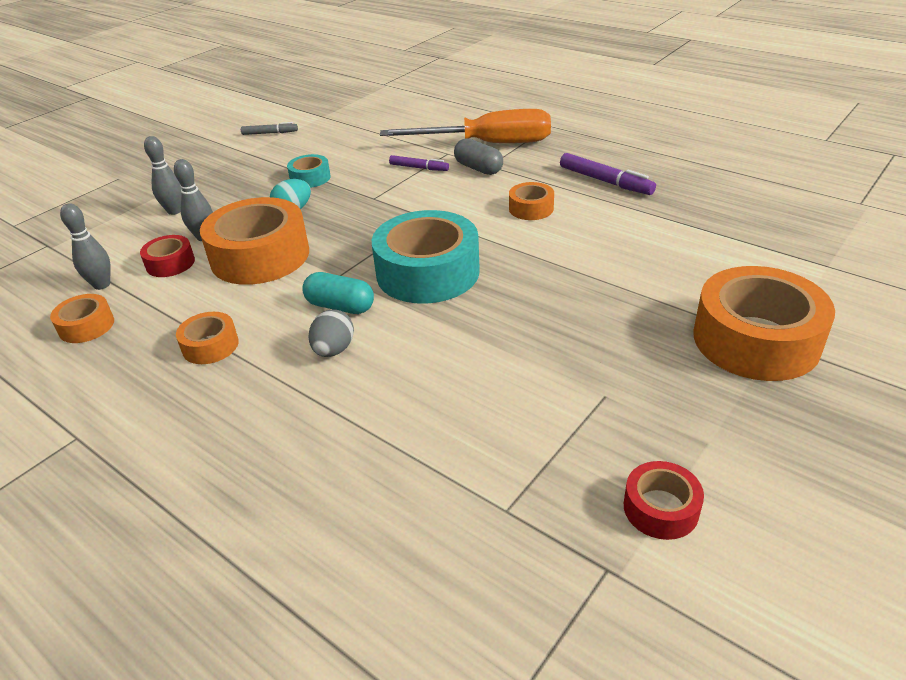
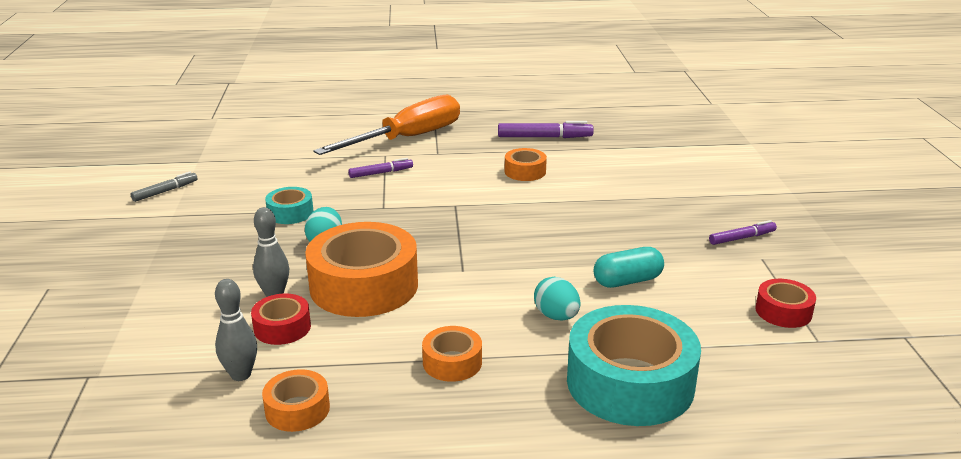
camera: 45 degrees left, 10 degrees down
grey bowling pin [144,136,182,215] -> none
turquoise capsule [302,272,374,314] -> turquoise capsule moved to [594,247,664,288]
grey egg [309,309,354,357] -> turquoise egg [534,277,580,321]
turquoise tape [372,210,480,304] -> turquoise tape moved to [567,305,701,426]
grey capsule [454,138,503,175] -> none
red tape [624,461,704,540] -> red tape moved to [755,279,816,328]
orange tape [693,266,835,381] -> none
none -> purple marker [709,220,777,245]

